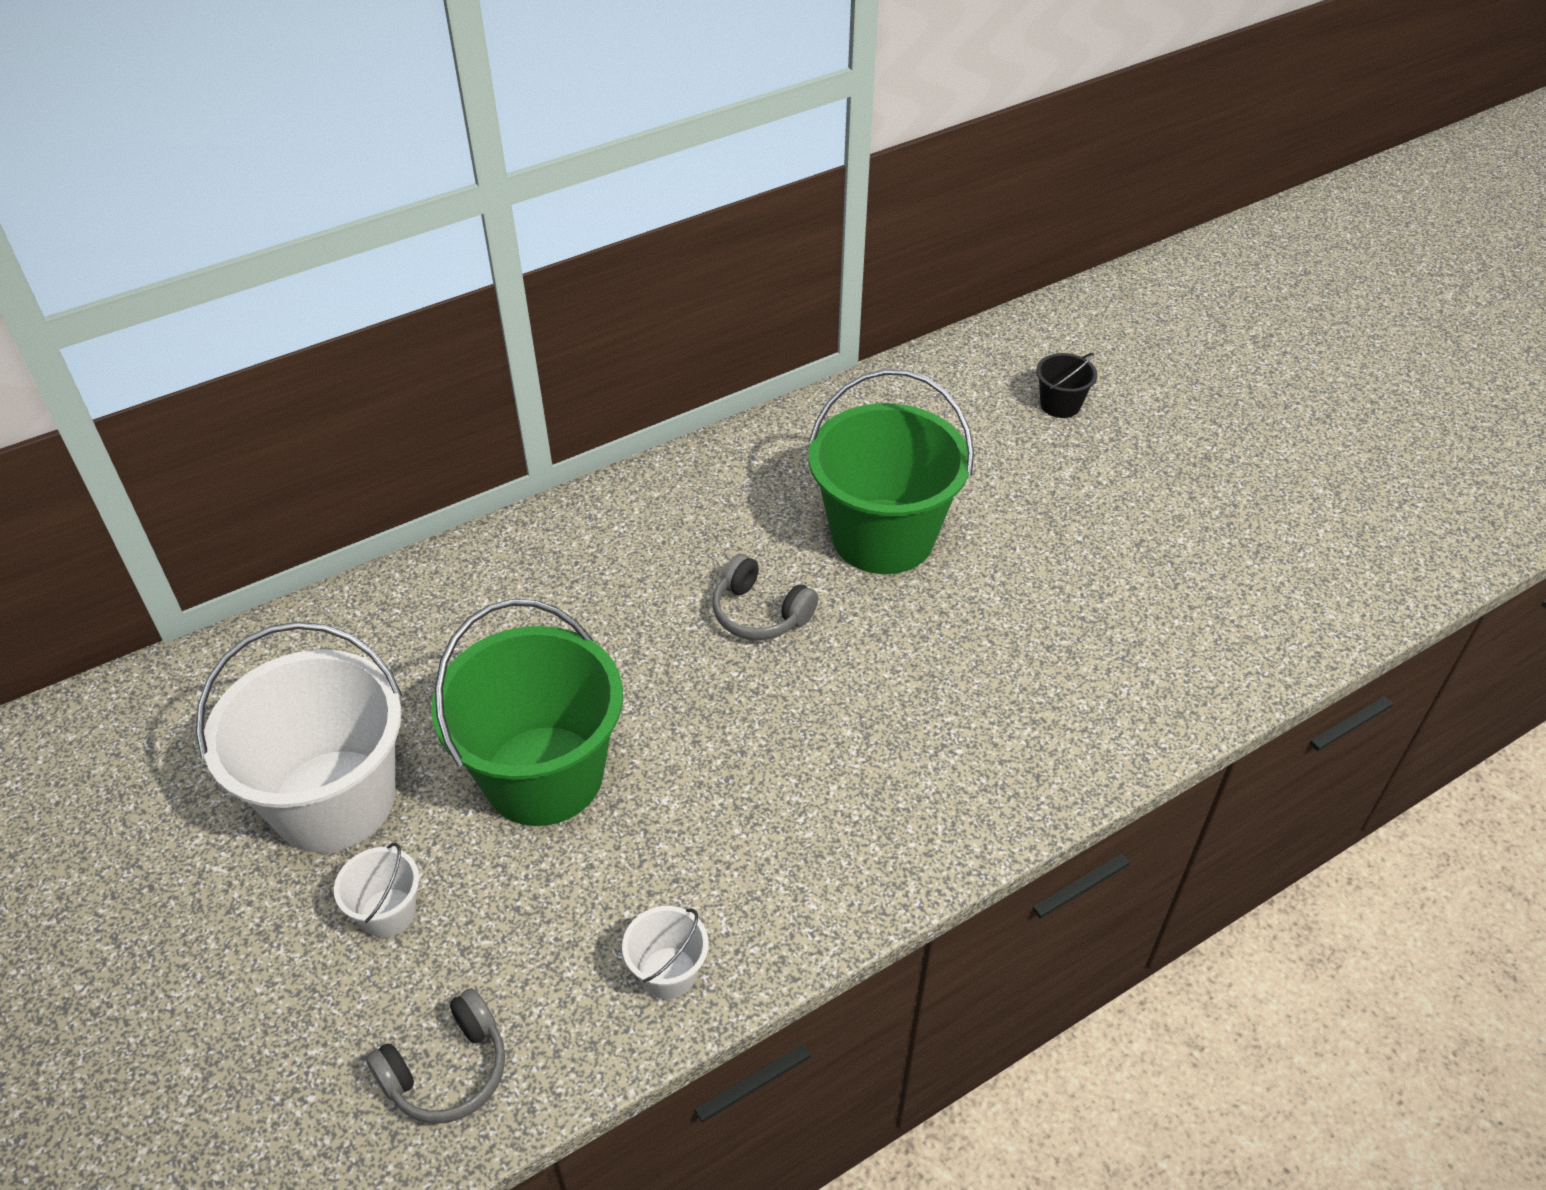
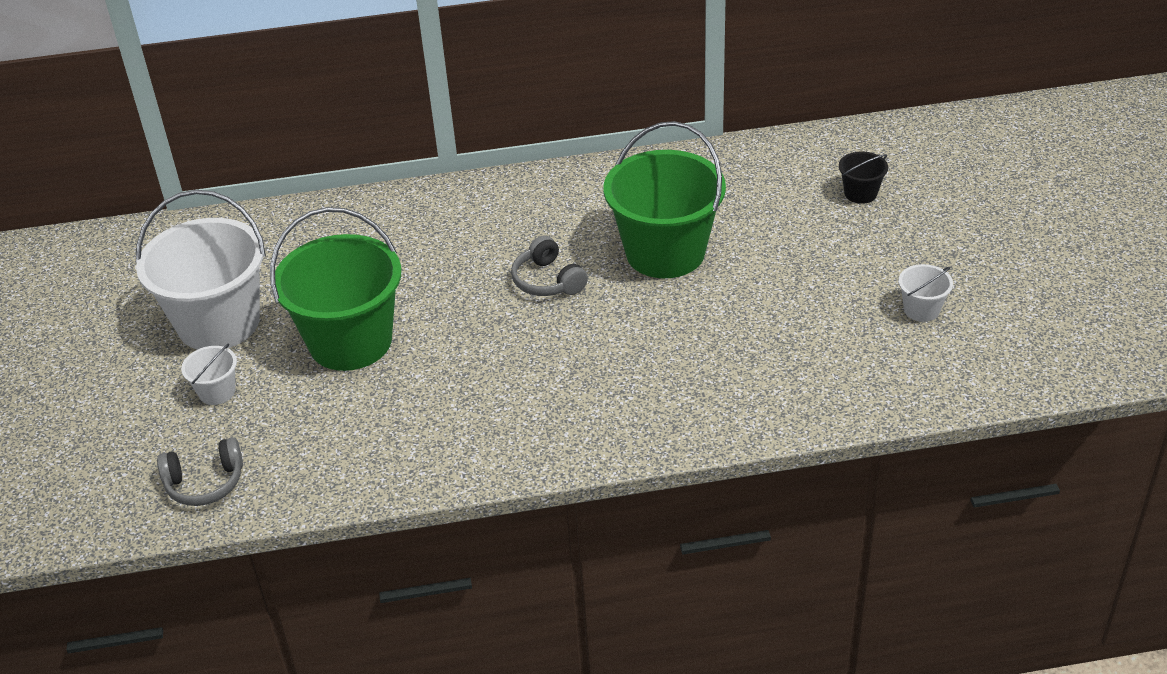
camera: 25 degrees right, 5 degrees down
white bucket [622,906,709,999] -> white bucket moved to [898,264,953,322]

